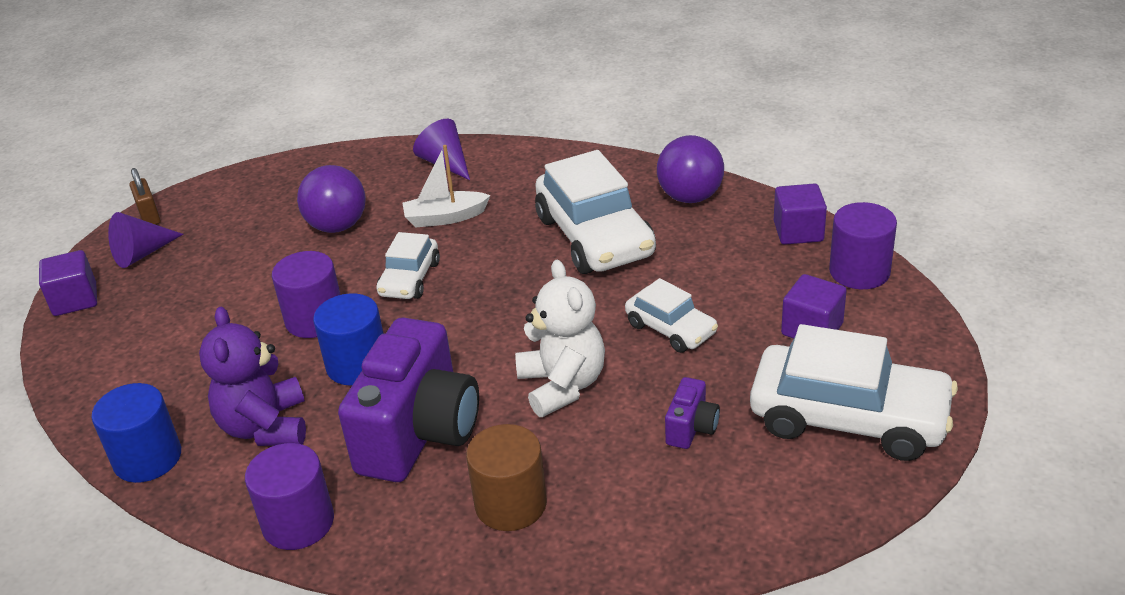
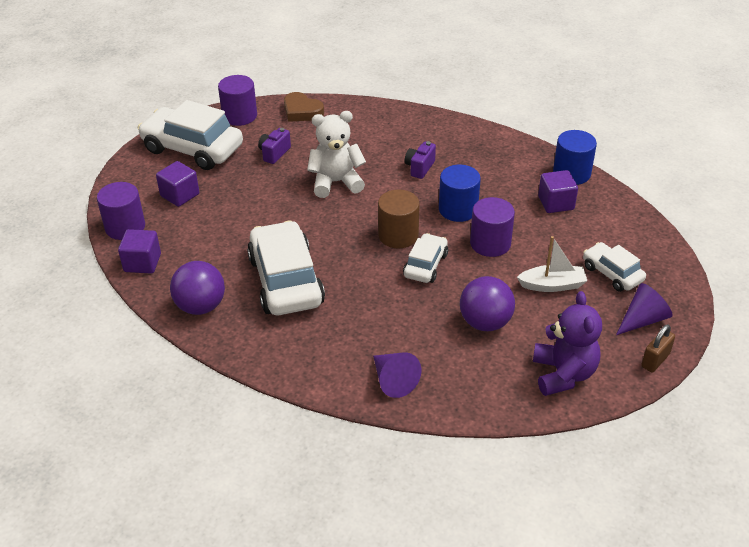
camera: 175 degrees left, 5 degrees up
purple cube [39,250,97,316] -> purple cube moved to [538,170,578,213]
brown padlock [130,168,161,225] -> brown padlock turned 60 degrees clockwise [641,325,675,372]
purple teddy bear [199,307,306,446] -> purple teddy bear moved to [533,291,602,396]
purple cylinder [245,443,334,550] -> purple cylinder moved to [218,75,257,126]
purple camera [338,318,479,482] -> purple camera [405,141,436,179], size x0.43
white boat [403,145,491,227] -> white boat moved to [517,236,587,292]
brown cylinder [466,424,547,531] -> brown cylinder moved to [378,190,420,248]
white teddy bear [515,260,605,417] -> white teddy bear turned 90 degrees clockwise [307,111,366,198]
white car [625,278,718,353] -> white car moved to [583,242,646,292]
none -> brown heart [284,92,324,122]

